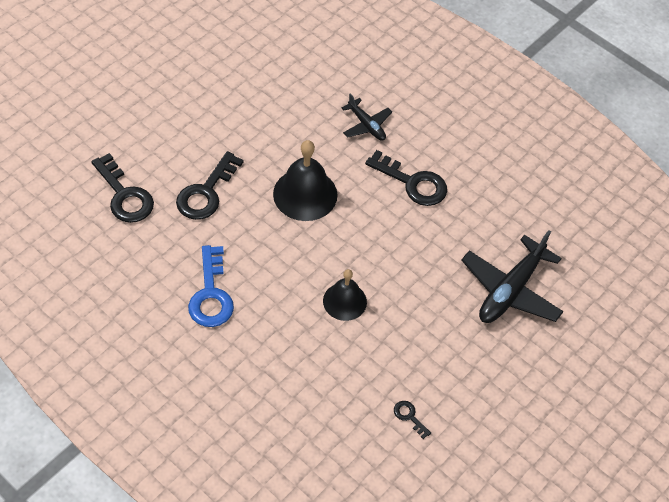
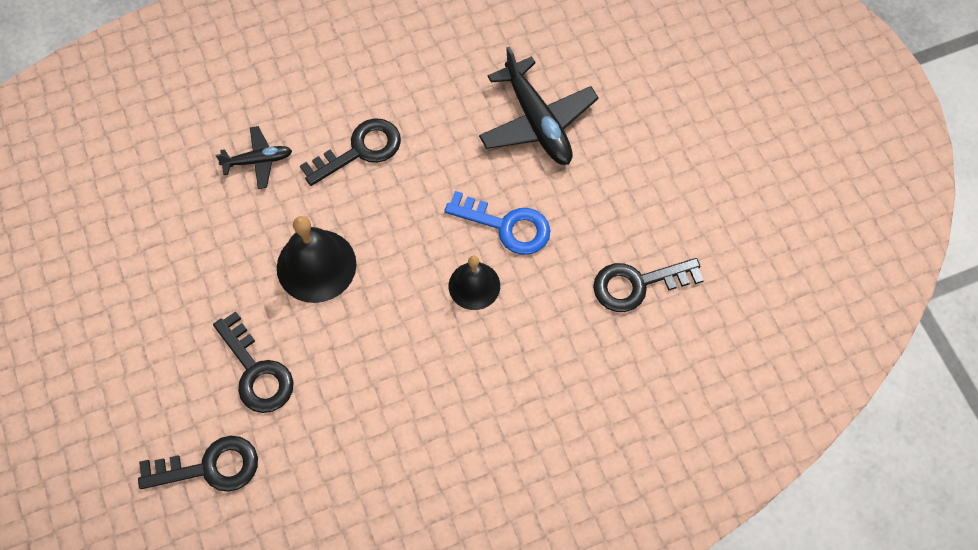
camera: 60 degrees left, 10 degrees up
blue key [188,245,234,327] -> blue key moved to [445,191,551,255]
black key [394,401,431,439] -> black key [593,258,704,312], size x2.16

